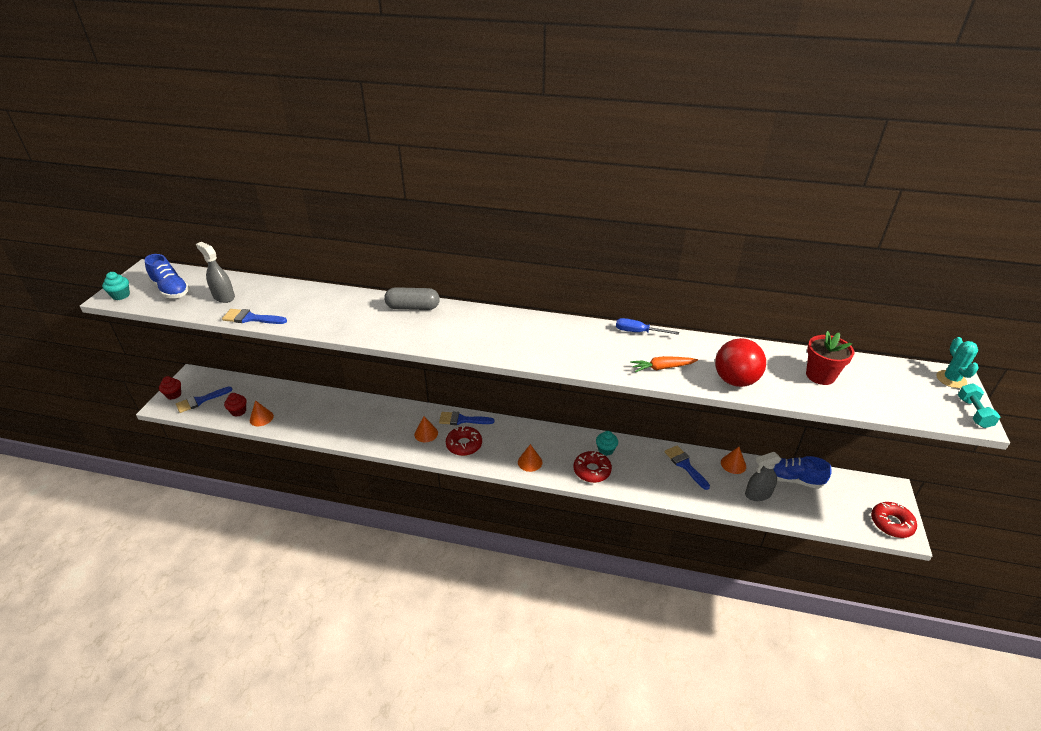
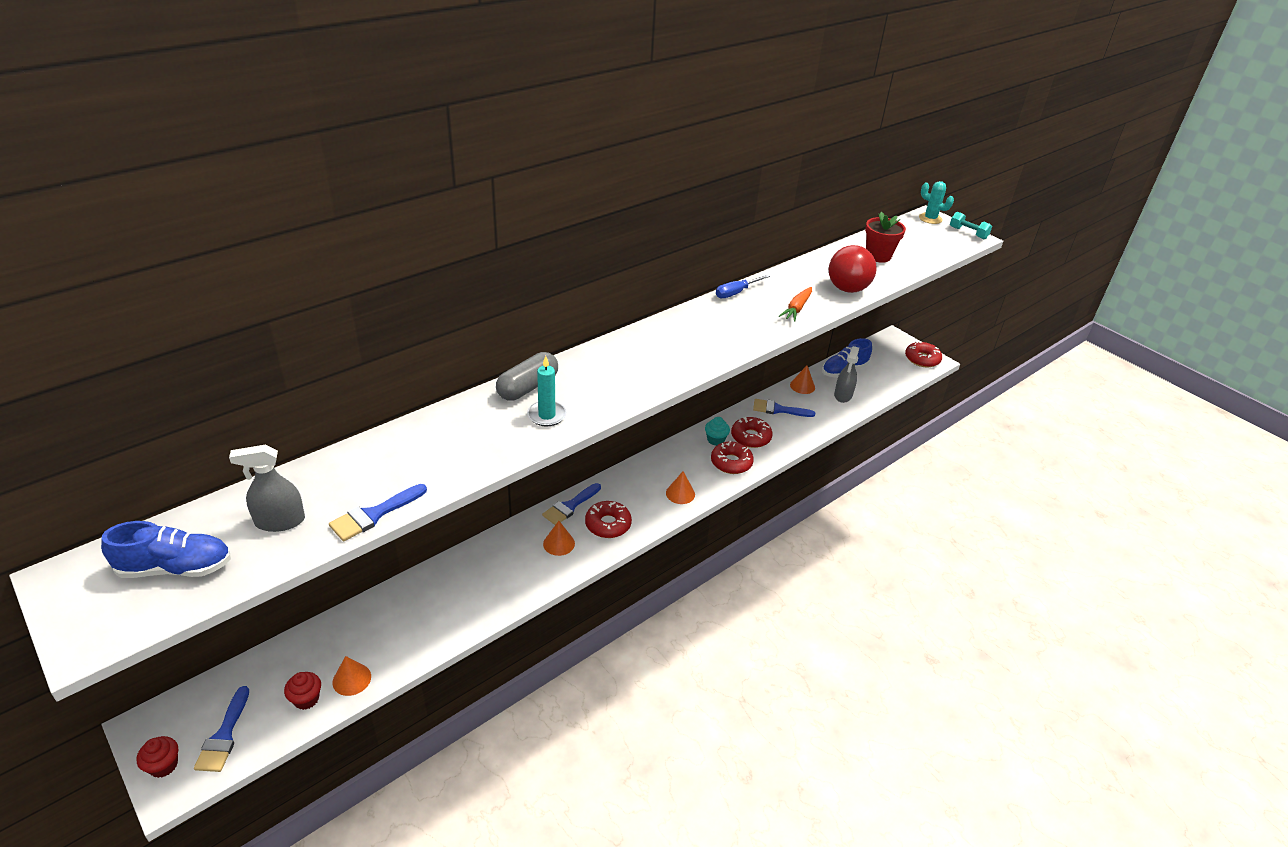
camera: 55 degrees left, 0 degrees up
turquoise cupcake [102,272,130,300] -> none
none -> turquoise candle [527,356,567,426]
none -> red donut [731,417,773,448]

